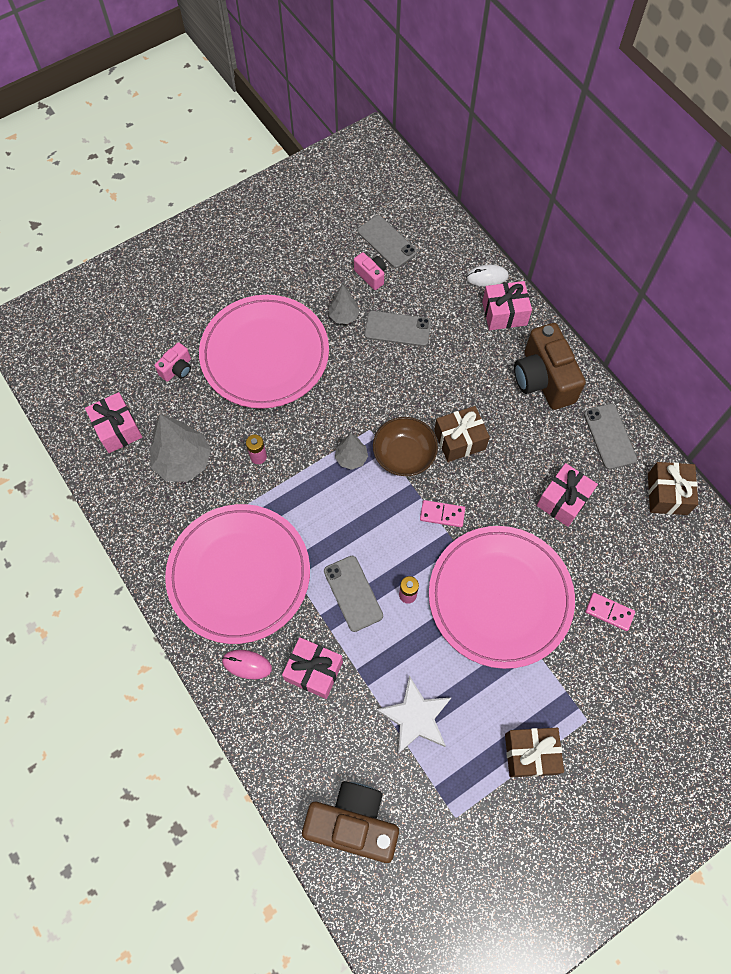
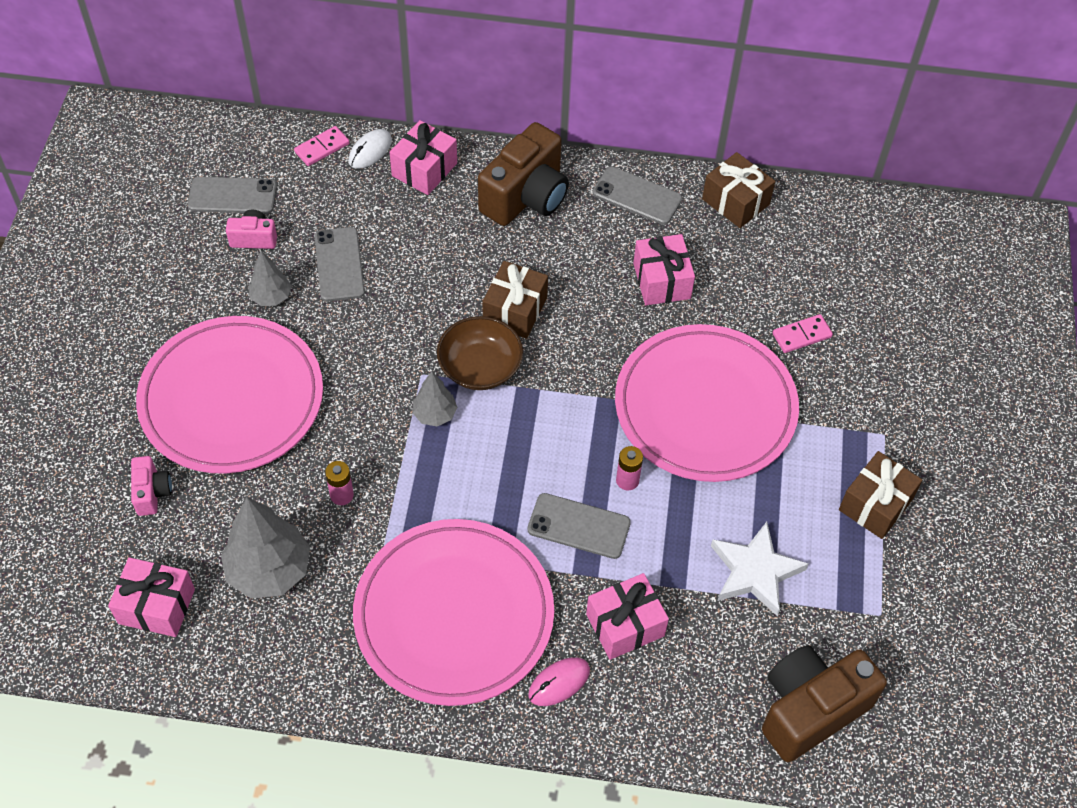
camera: 50 degrees left, 10 degrees down
grey phone [364,311,431,346] -> grey phone turned 60 degrees counterclockwise [315,227,365,302]
pink domino [420,500,465,527] -> pink domino moved to [294,126,350,166]
brown camera [514,323,586,410] -> brown camera turned 75 degrees counterclockwise [478,122,569,226]

